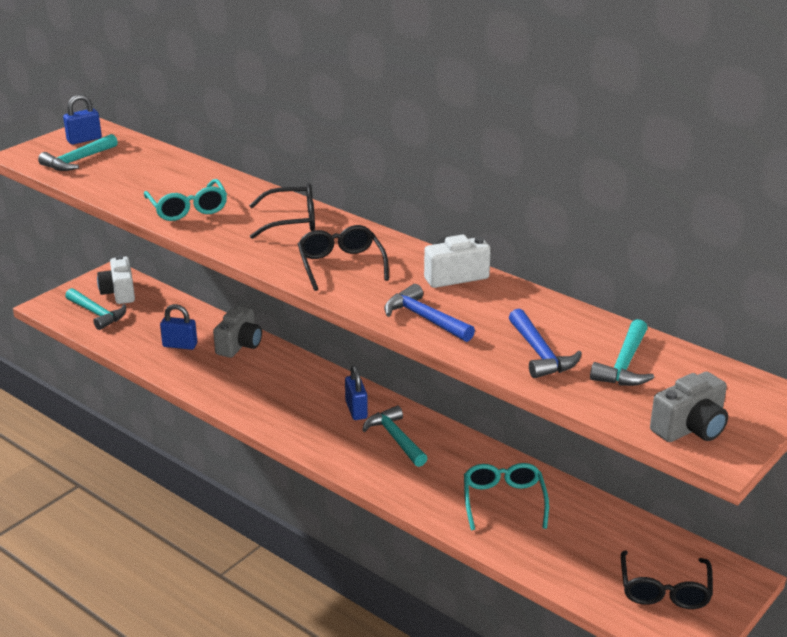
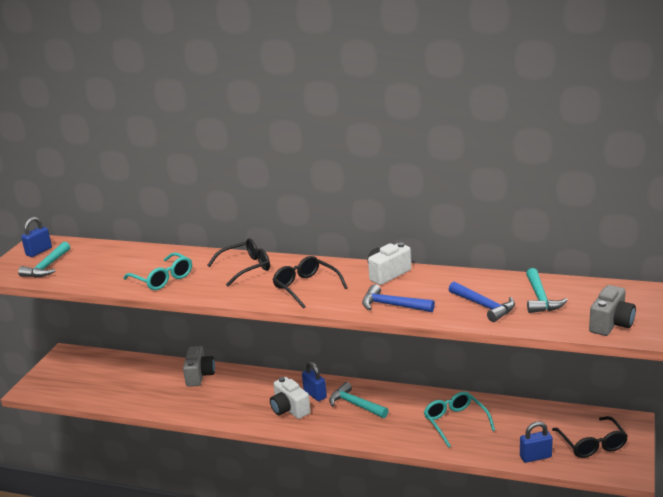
camera: 20 degrees left, 5 degrees down
turquoise hammer [65,288,126,330] -> none
white camera [97,255,135,304] -> white camera moved to [270,377,311,419]
blue padlock [160,304,197,350] -> blue padlock moved to [520,421,553,463]

